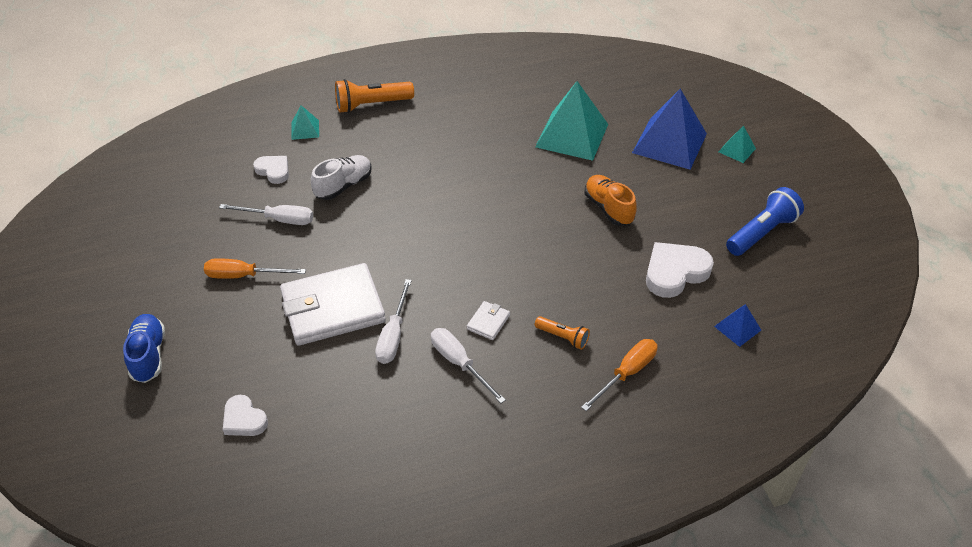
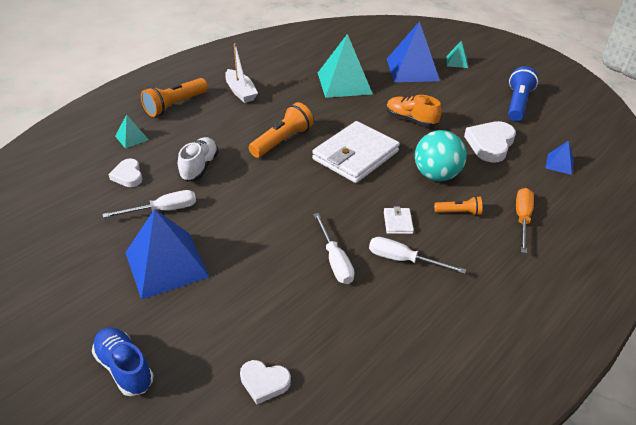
camera: 30 degrees left, 5 degrees down
orange screwdriver [204,258,306,279] -> blue pyramid [125,209,209,300]
white heart [253,156,289,184] -> white heart turned 120 degrees counterclockwise [108,158,142,187]
white wallet [280,263,386,346] -> white wallet moved to [312,121,400,183]
none -> white boat [225,43,258,103]
none -> orange flashlight [249,102,314,158]
none -> turquoise ball [415,130,467,181]

